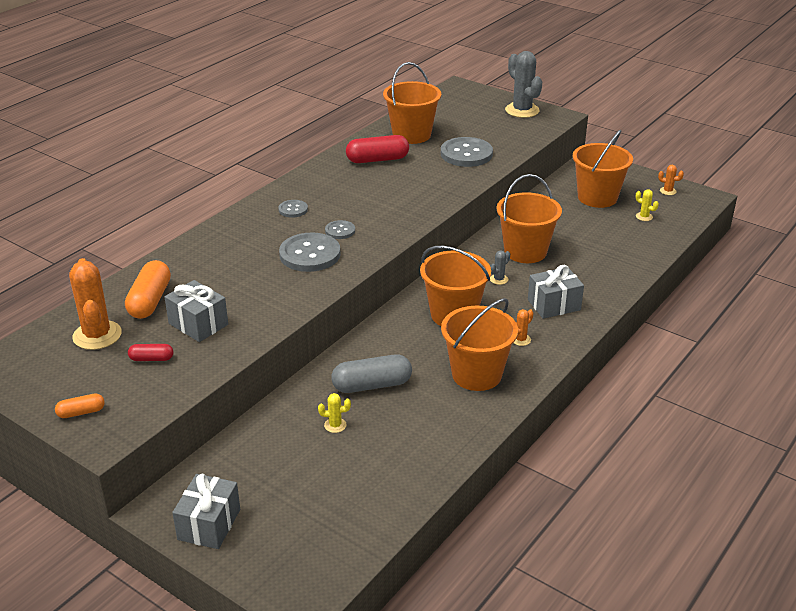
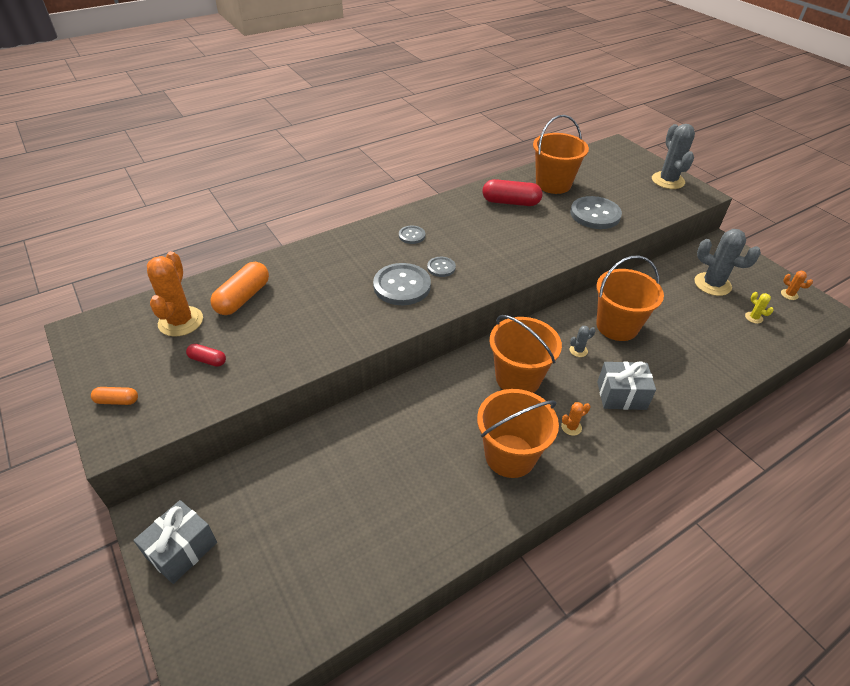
camera: 20 degrees right, 10 degrees up
grey gift [164,280,228,342] -> none
yellow cactus [318,393,351,433] -> none
grey capsule [331,354,412,393] -> none
orange bucket [572,130,633,208] -> grey cactus [694,229,761,296]

